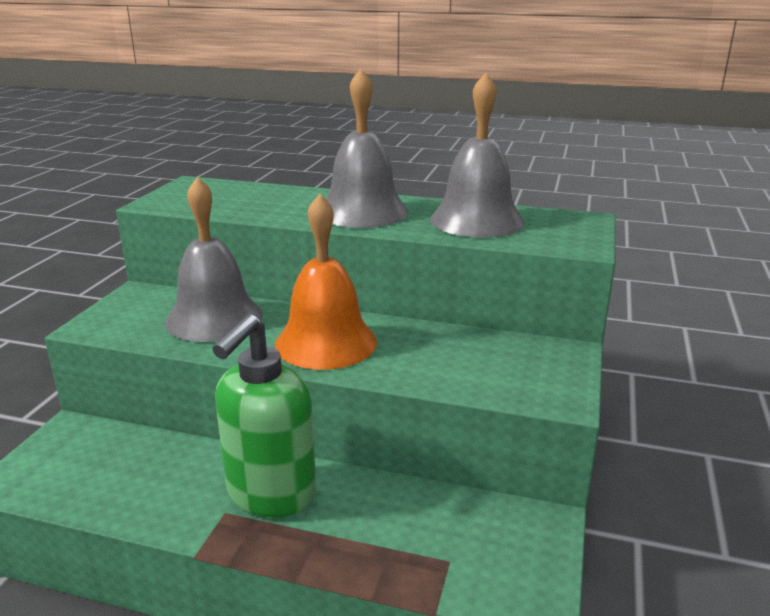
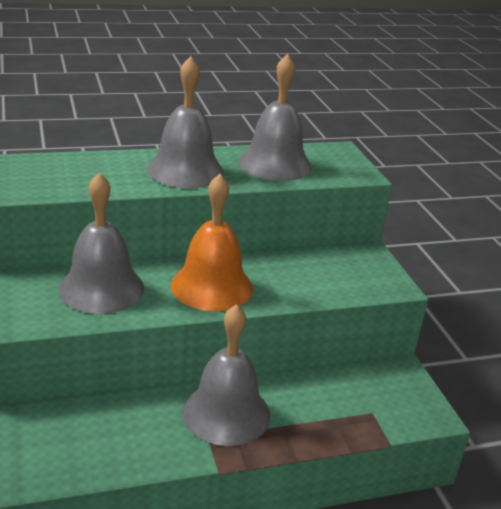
camera: 35 degrees left, 5 degrees up
green soap dispenser [212,314,316,517] -> grey bell [182,304,270,446]

